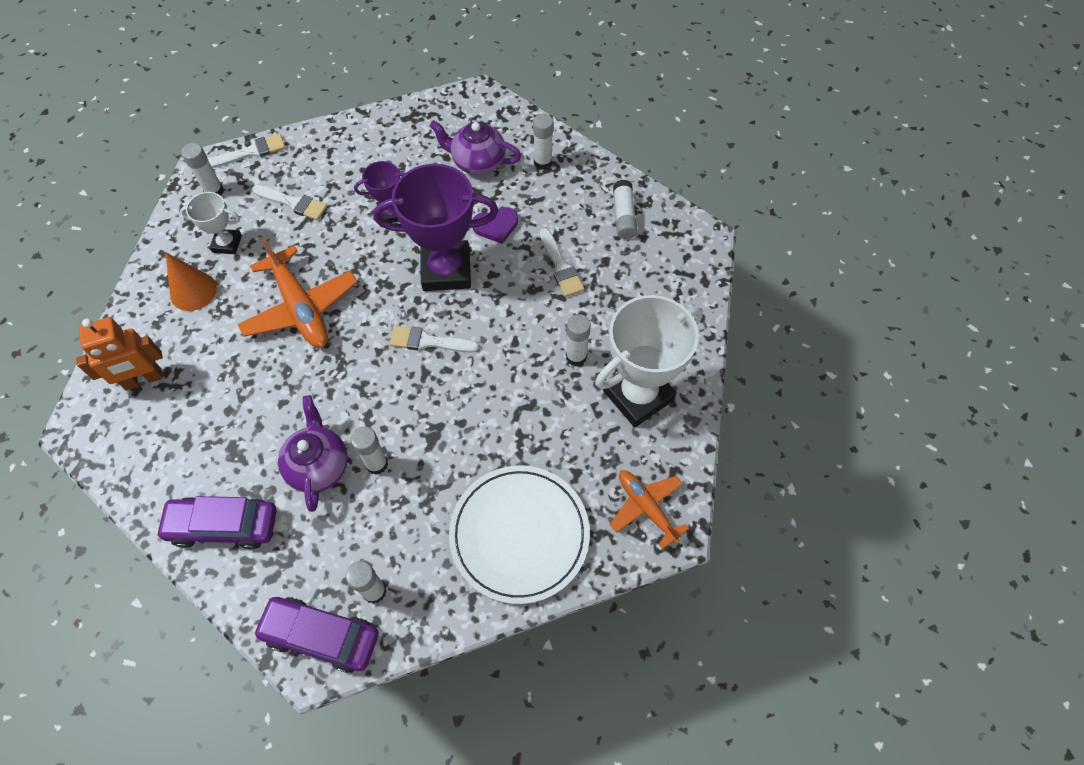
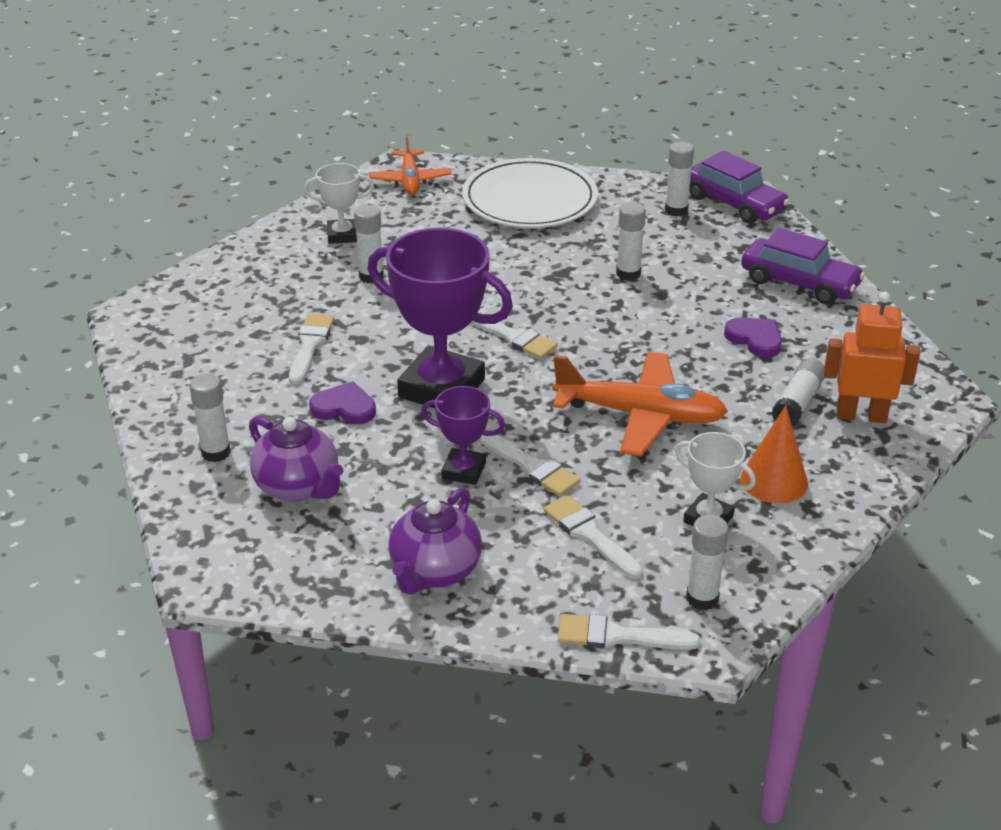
camera: 150 degrees left, 25 degrees down
orange plane [237,236,357,348] -> orange plane turned 105 degrees clockwise [552,352,728,456]
purple teapot [278,395,348,512] -> purple teapot moved to [388,488,482,595]
white trophy [595,295,703,427] -> white trophy [304,163,374,244], size x0.51
white glue stick [613,180,638,239] -> white glue stick moved to [772,358,825,426]
none -> white brush [479,430,581,497]
none -> purple heart [724,317,782,358]

